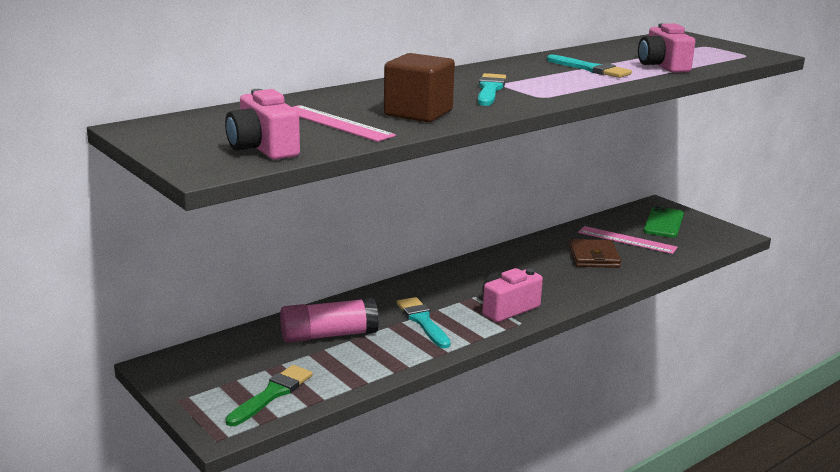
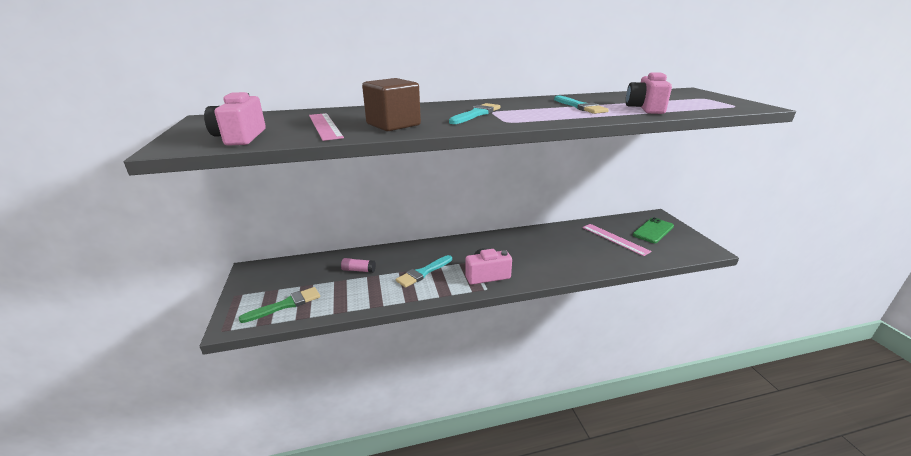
camera: 25 degrees right, 5 degrees up
pink glue stick [280,297,379,343] -> pink glue stick [341,258,376,273], size x0.53
turquoise brush [397,297,451,349] -> turquoise brush turned 135 degrees counterclockwise [396,255,452,288]
brown wallet [569,239,621,268] -> none

